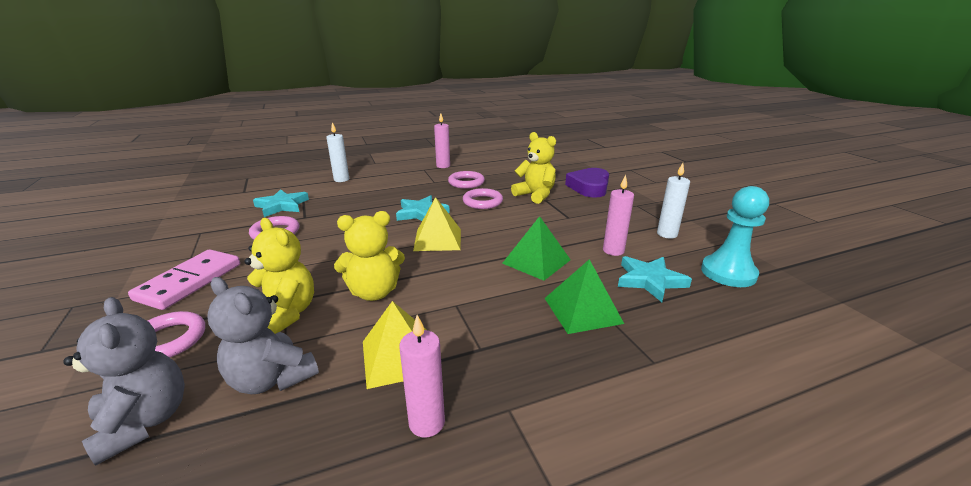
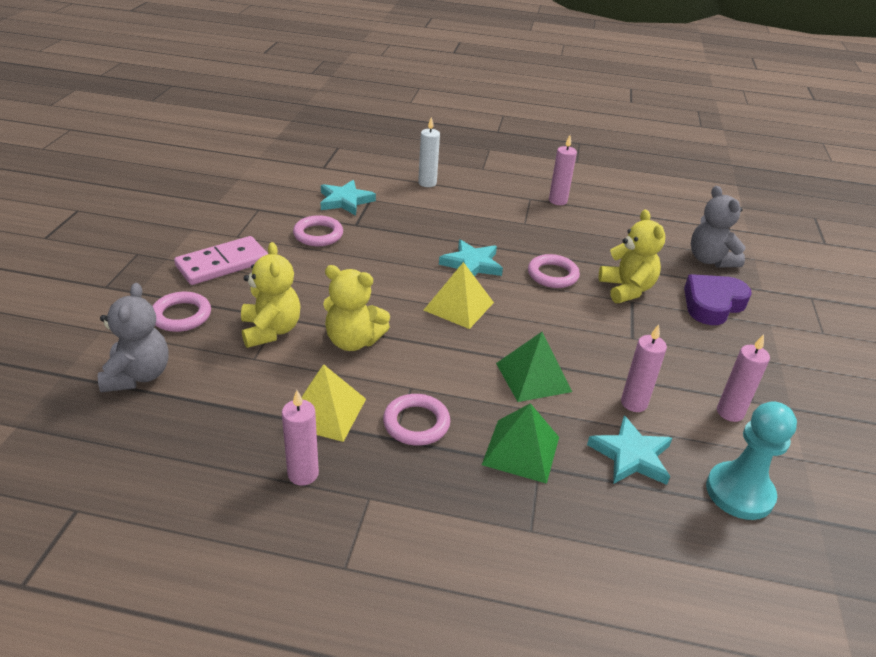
camera: 30 degrees right, 10 degrees up
grey teddy bear [207,277,319,394] -> grey teddy bear moved to [691,186,746,267]
pink ring [448,171,485,189] -> pink ring moved to [383,394,450,446]
white candle [657,163,690,239] -> pink candle [717,334,770,422]

